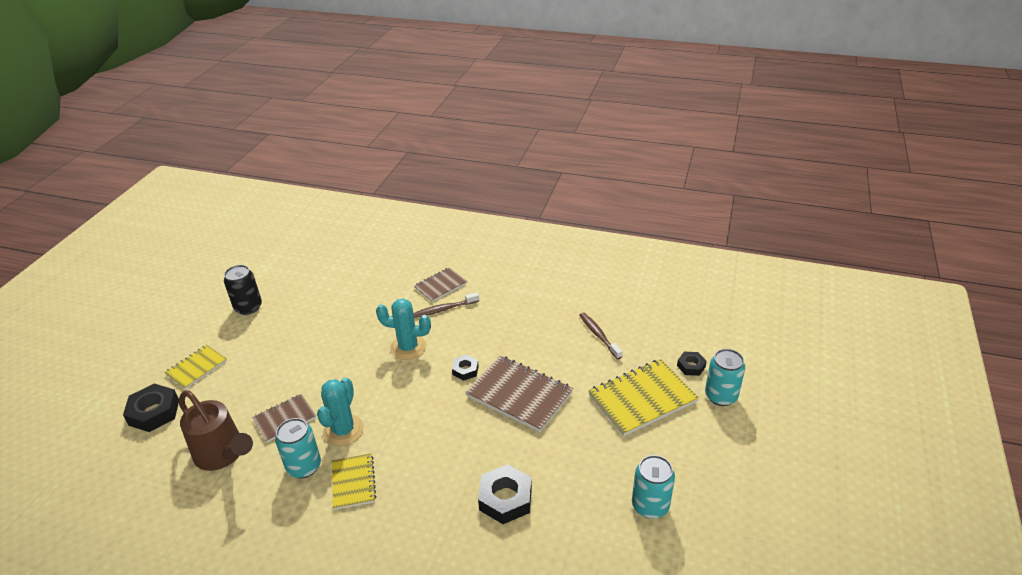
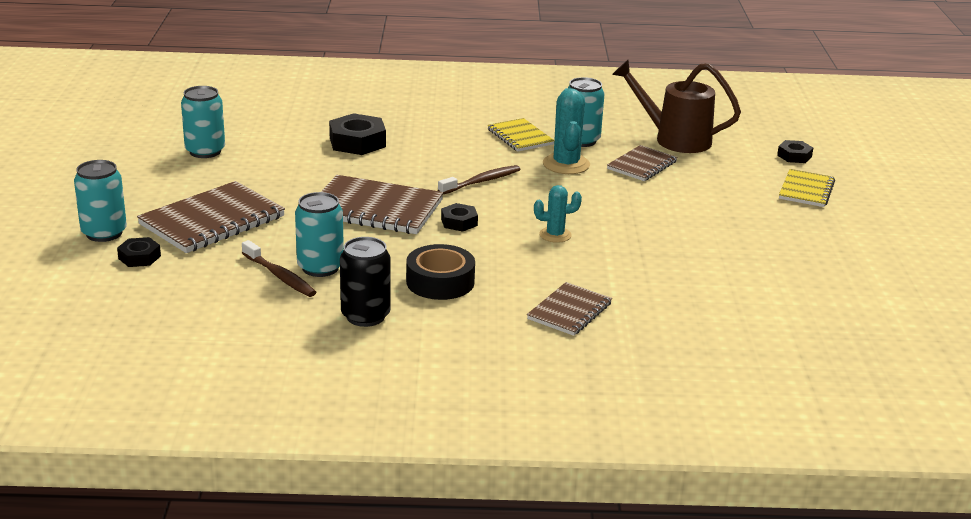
camera: 160 degrees right, 10 degrees down
black nut [123,384,179,432] -> black nut [777,140,813,163], size x0.57
black can [224,265,262,315] -> black can moved to [340,237,391,327]
turquoise cactus [376,298,431,360] -> turquoise cactus [534,185,582,243], size x0.61
brown toothbrush [413,292,479,318] -> brown toothbrush moved to [438,165,521,194]
yellow notebook [588,359,699,436] -> brown notebook [137,181,285,253]
none -> turquoise can [295,192,344,277]
none -> black tape [406,244,475,300]

